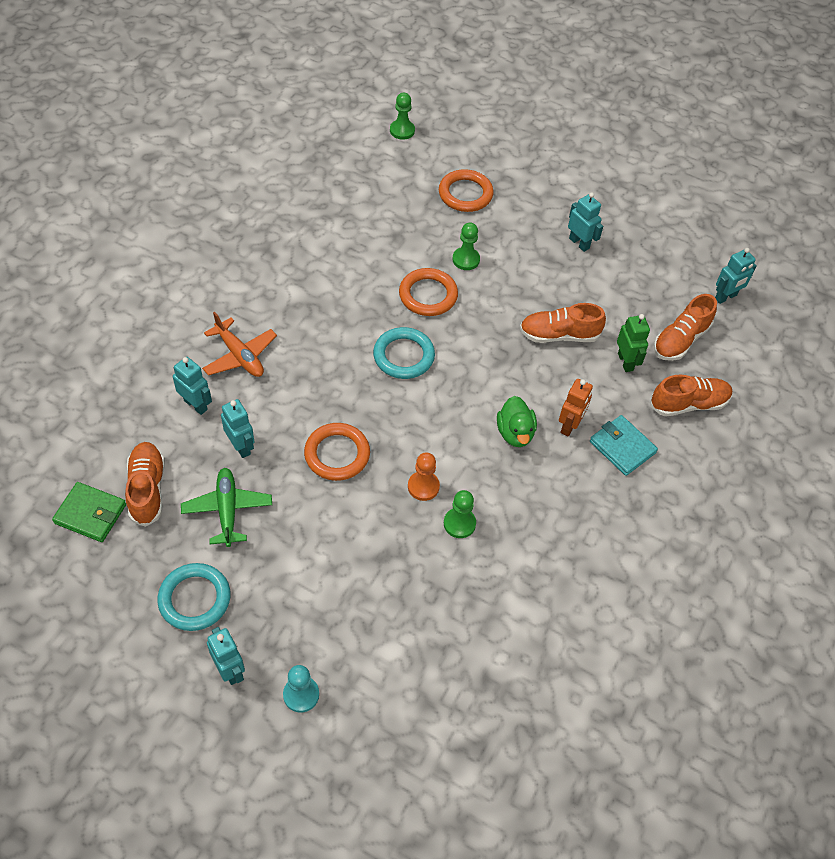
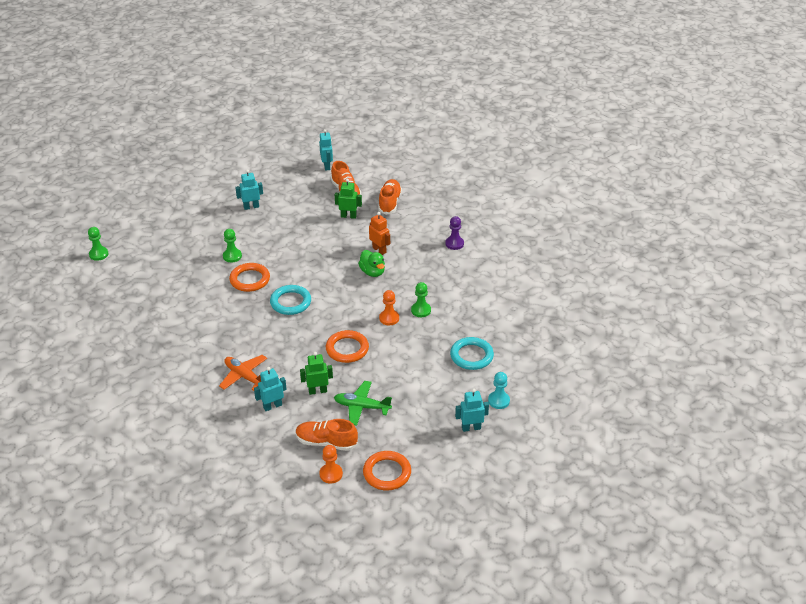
camera: 65 degrees left, 15 degrees down
green wallet [52,482,126,542] -> orange pawn [319,445,343,483]
turquoise ring [157,563,231,631] -> turquoise ring moved to [450,337,494,370]
orange plane [202,312,277,377] -> orange plane turned 120 degrees counterclockwise [219,355,267,391]
turquoise robot [221,399,254,458] -> green robot [300,352,333,395]
orange ring [439,169,494,212] -> orange ring moved to [363,451,411,490]
green duck [497,396,537,447] -> green duck turned 45 degrees clockwise [358,250,385,277]
orange shoe [520,303,606,343] -> none
turquoise wallet [590,415,658,476] -> none
none -> purple pawn [445,216,464,250]

